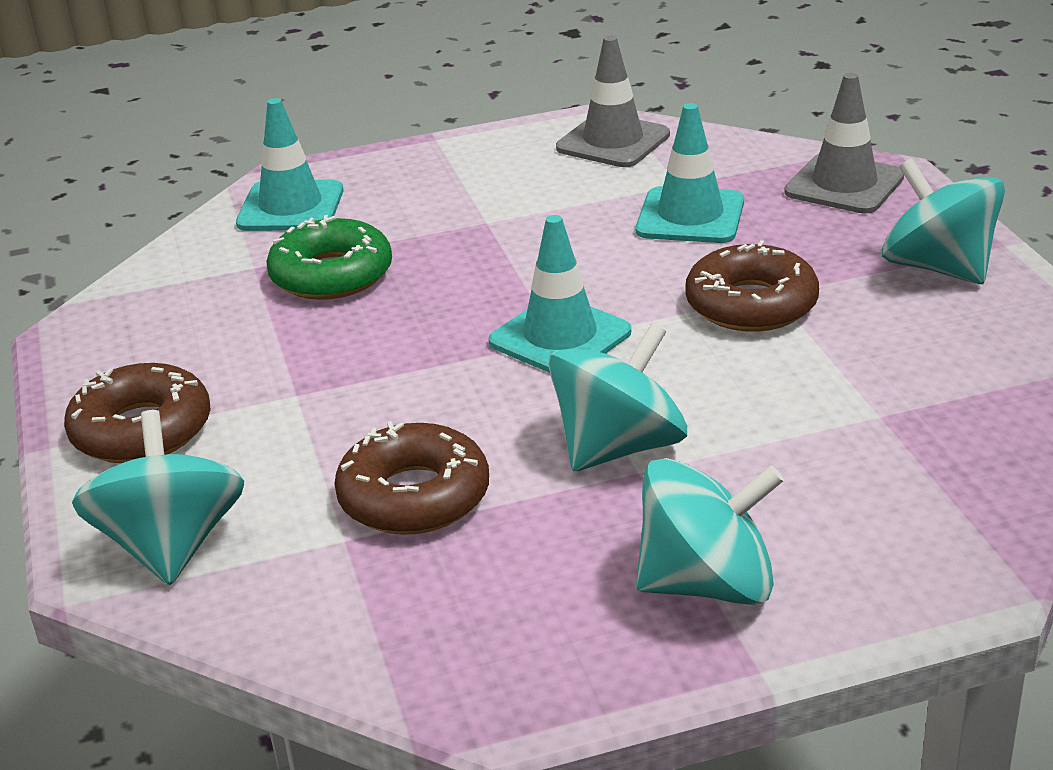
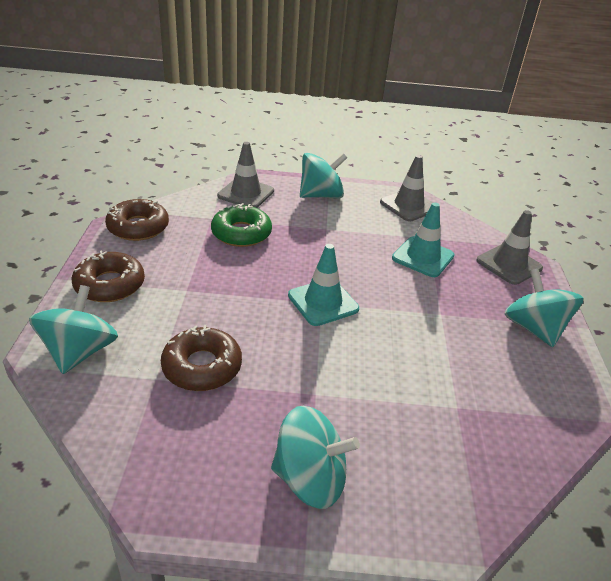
camera: 15 degrees right, 5 degrees up
turquoise traffic cone [236,98,344,231] -> grey traffic cone [217,142,274,208]
turquoise spinning top [548,323,687,471] -> turquoise spinning top moved to [300,153,347,199]
brown donut [685,240,819,332] -> brown donut moved to [105,199,169,241]

